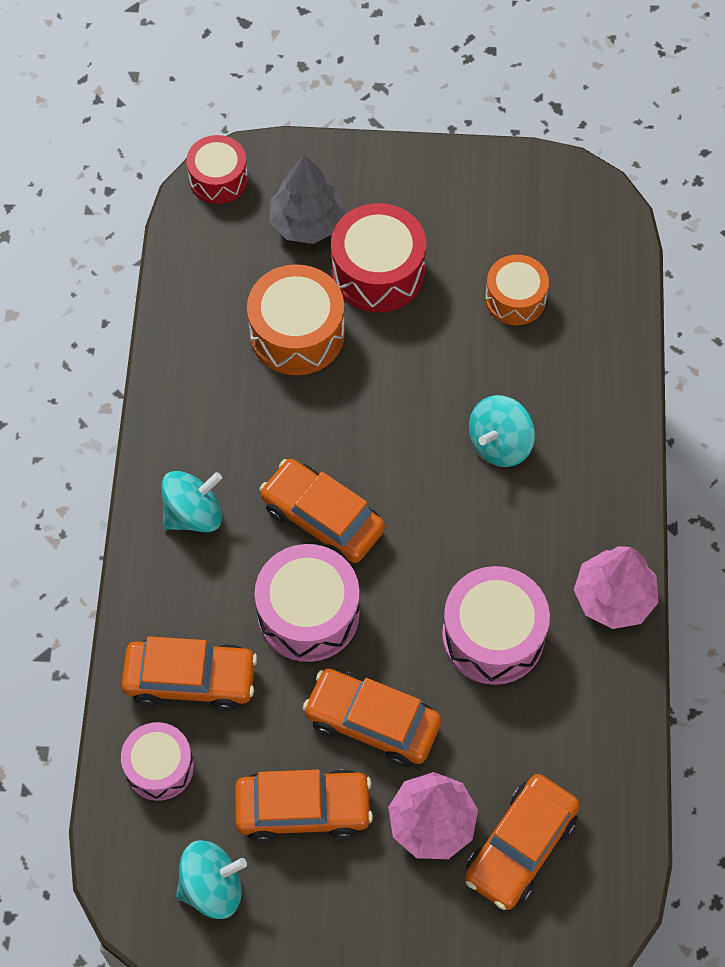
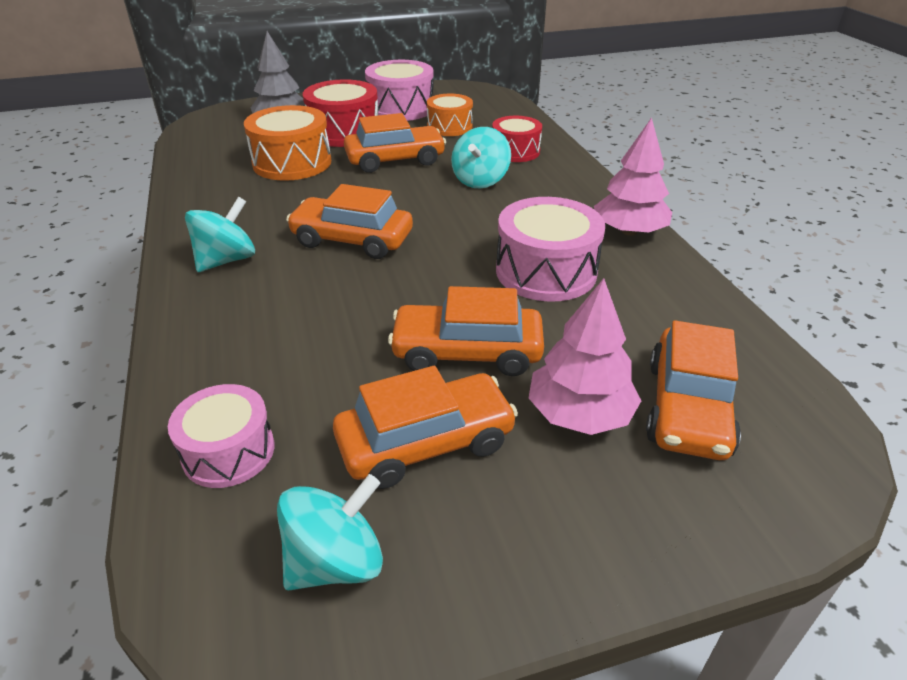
camera: 20 degrees left, 25 degrees down
orange car [121,636,257,711] -> orange car moved to [344,113,446,173]
red drum [186,135,248,204] -> red drum moved to [492,116,542,162]
pink drum [255,544,360,662] -> pink drum moved to [365,60,434,121]

